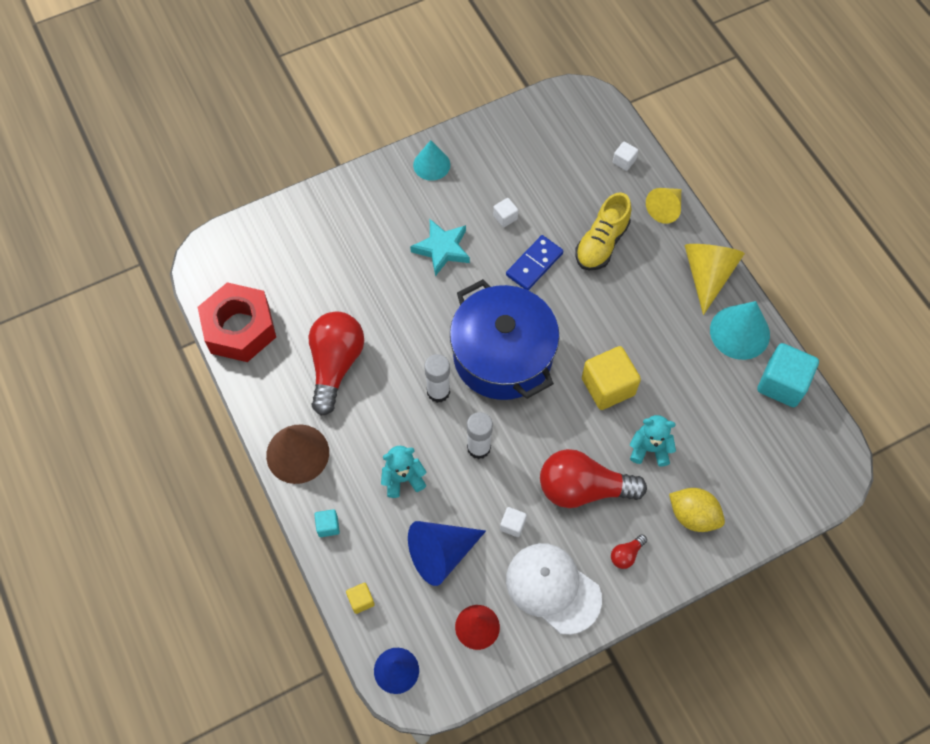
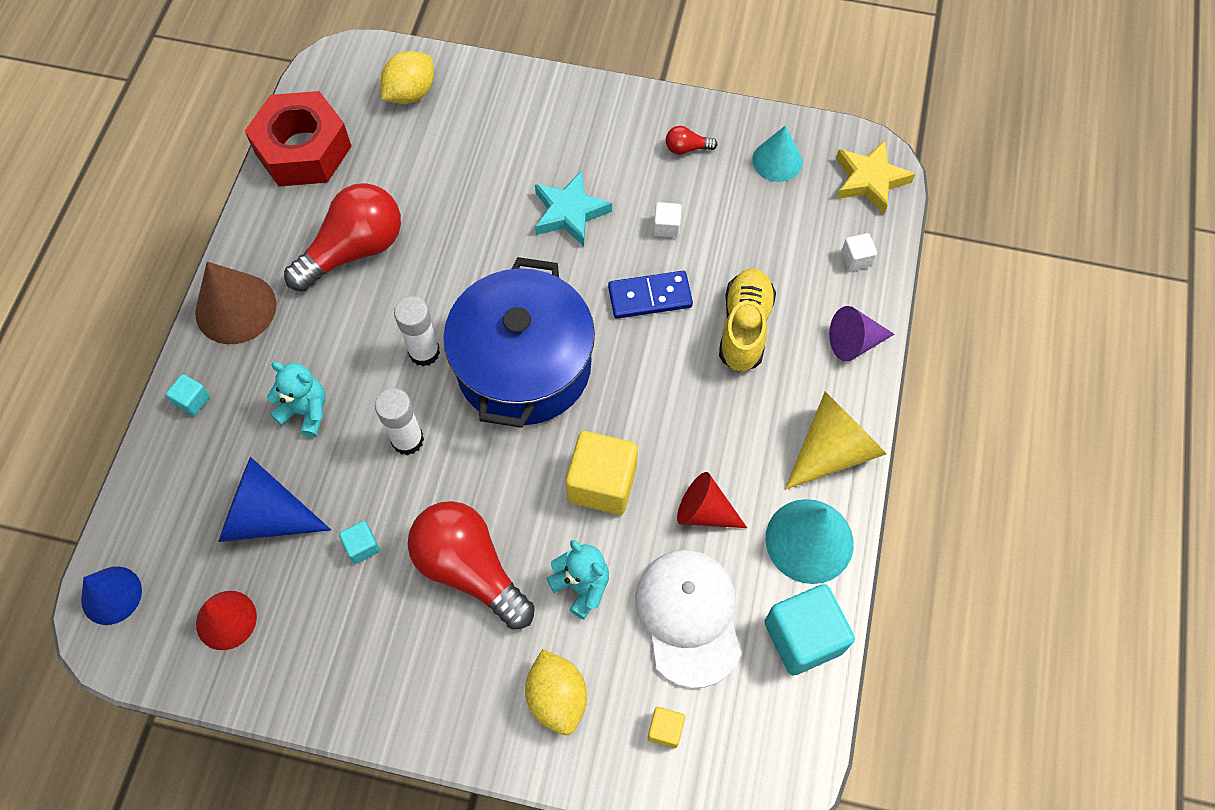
camera: 40 degrees right, 0 degrees up
yellow cube [346,583,375,614] -> yellow cube moved to [648,707,685,748]
turquoise cone [413,140,450,181] -> turquoise cone moved to [752,125,803,182]
white cube [500,507,527,537] -> turquoise cube [339,521,380,564]
white cap [506,543,602,635] -> white cap moved to [635,550,741,688]
yellow shoe [575,192,631,271] -> yellow shoe turned 120 degrees clockwise [719,268,776,372]
red light bulb [611,534,647,569] -> red light bulb moved to [666,126,718,155]
yellow cone [646,188,681,224] -> purple cone [829,306,895,361]
none -> yellow lemon [381,51,434,104]
none -> red cone [677,472,747,528]
none -> yellow star [836,140,915,214]

